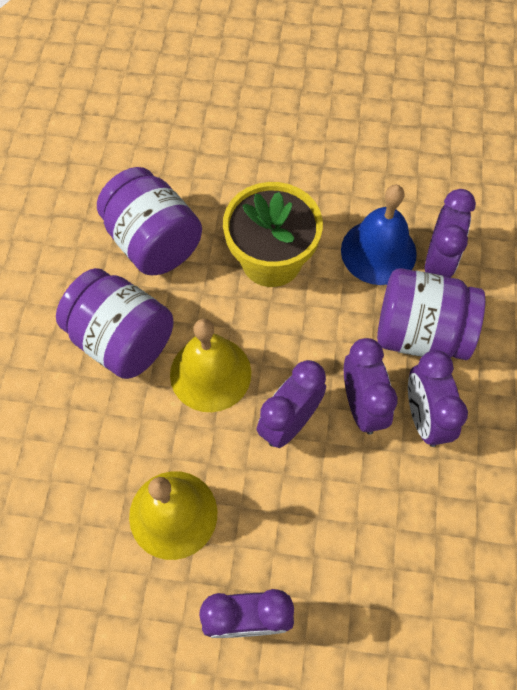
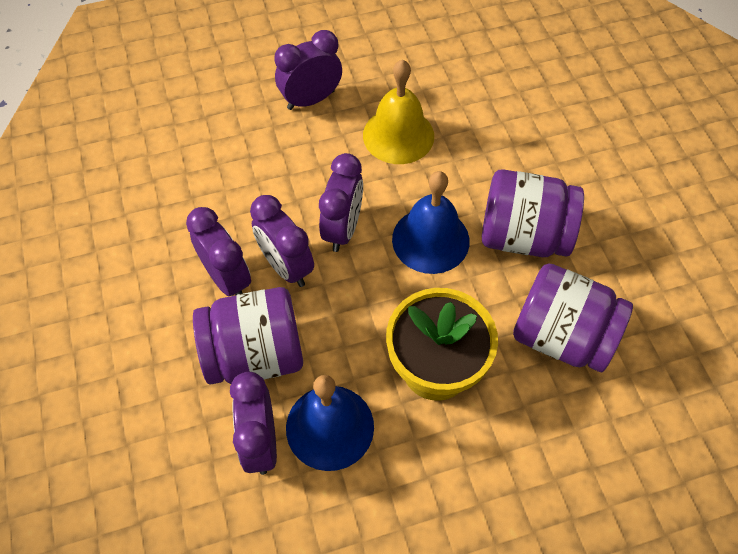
camera: 155 degrees right, 5 degrees down
yellow bell [170,319,251,412] -> blue bell [392,171,470,274]

